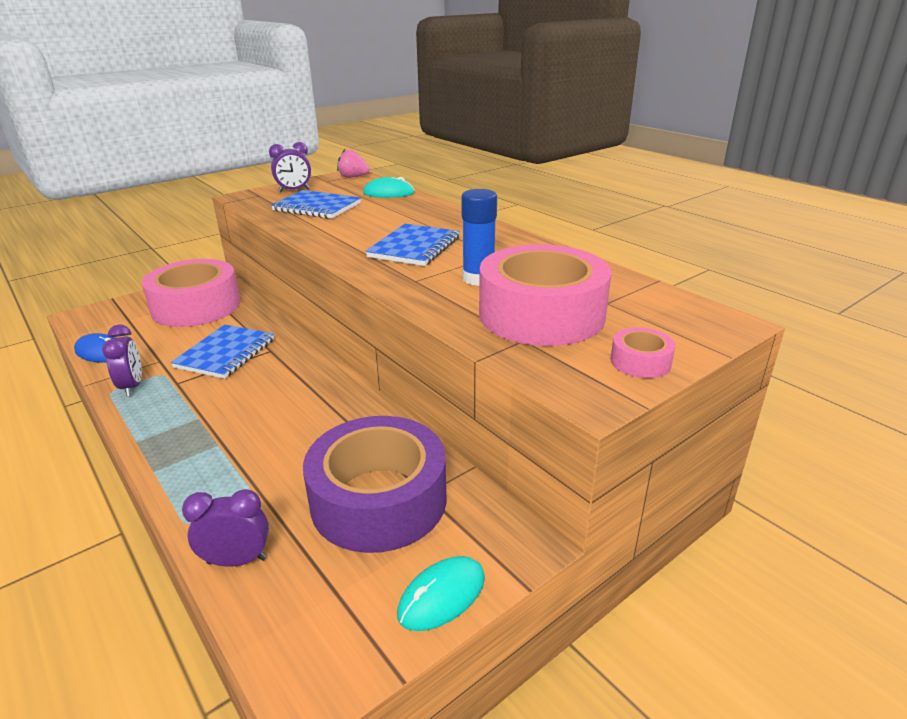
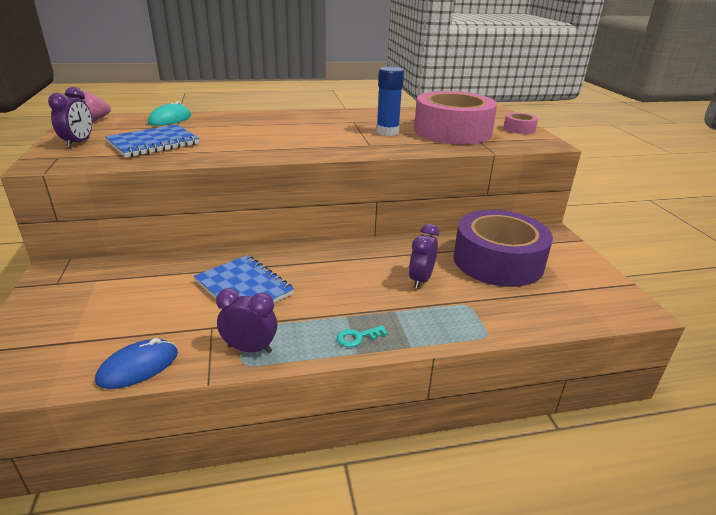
camera: 65 degrees left, 0 degrees up
pink tape [142,259,240,327] -> none
purple clock [182,489,269,567] -> purple clock moved to [409,224,439,289]
blue notebook [365,224,460,266] -> none
turquoise mouse [397,556,485,631] -> none
none -> turquoise key [337,325,388,347]

